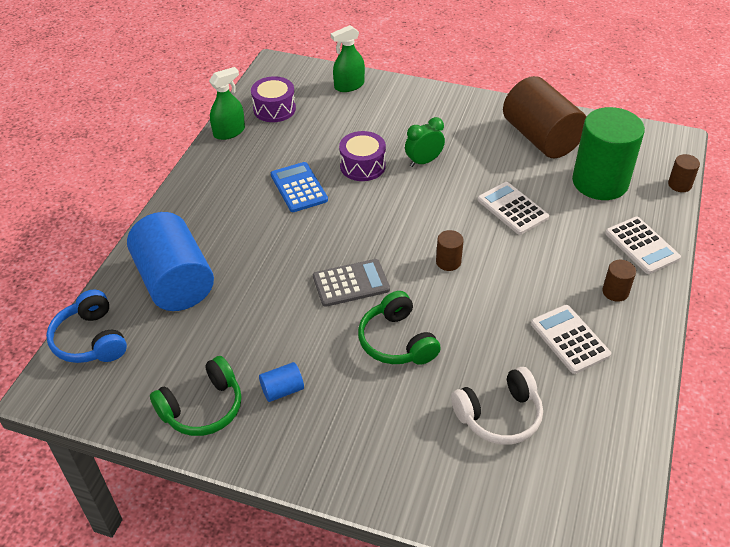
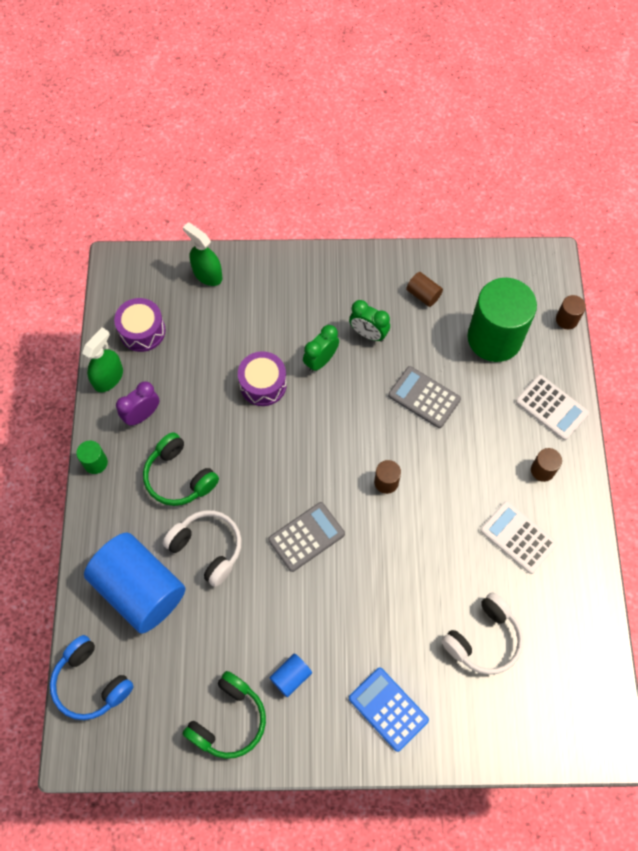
camera: 20 degrees left, 20 degrees up
blue calculator [271,162,328,212] -> blue calculator moved to [349,667,429,752]
green spray bottle [331,25,365,92] -> green spray bottle turned 90 degrees clockwise [183,222,222,286]
green headphones [358,291,441,365] -> green headphones moved to [143,432,219,506]
white calculator [478,182,549,235] -> grey calculator [388,366,461,428]
brown cylinder [503,76,586,158] -> brown cylinder [406,272,443,307], size x0.42
none -> green cylinder [76,440,108,474]
none -> purple clock [116,381,160,426]
none -> white headphones [163,510,242,587]
none -> green clock [349,300,390,342]

